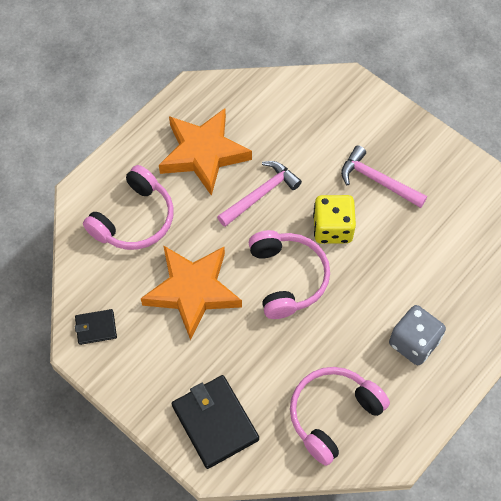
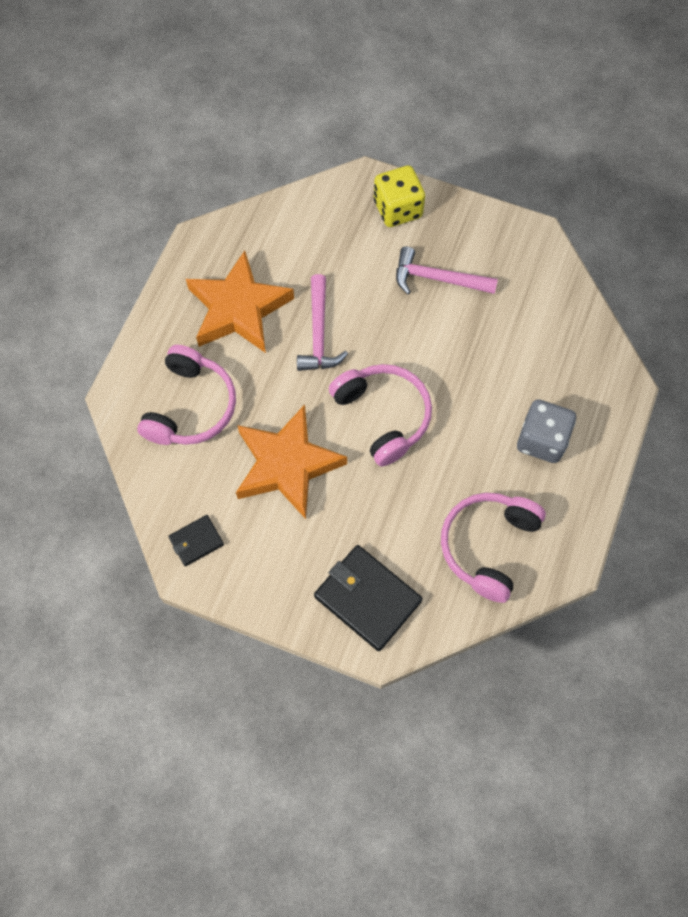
camera: 20 degrees left, 5 degrees up
pink hammer [217,161,302,227] -> pink hammer turned 150 degrees clockwise [297,274,348,371]
yellow dice [313,195,356,244] -> yellow dice moved to [374,165,425,227]

